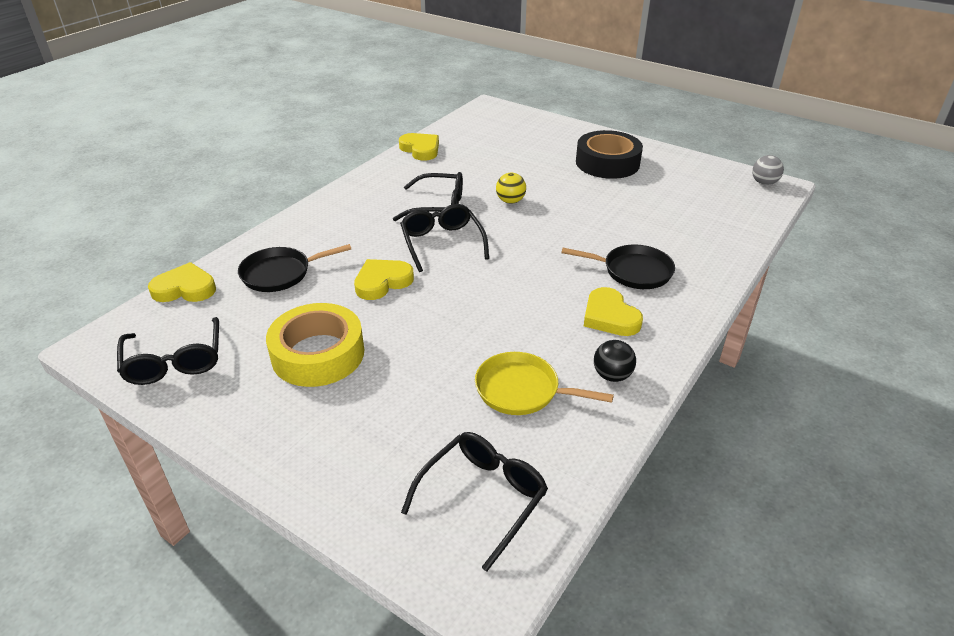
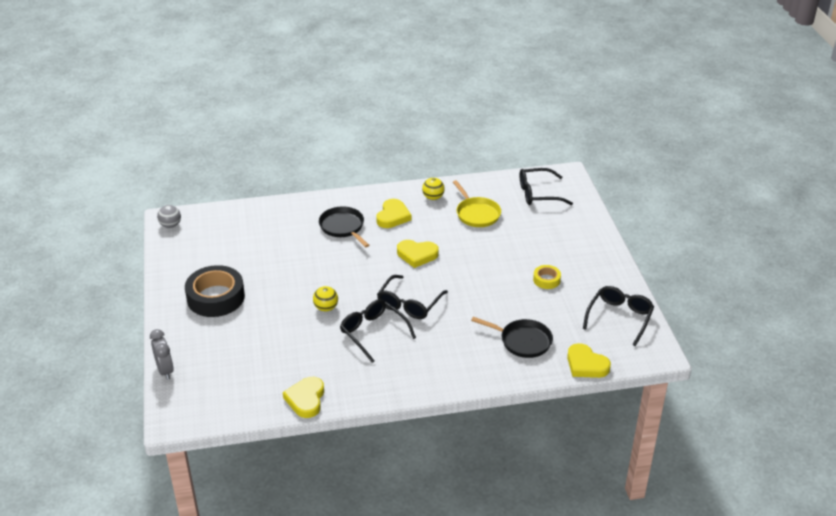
camera: 135 degrees left, 0 degrees up
yellow tape [266,303,364,387] -> yellow tape [533,265,561,289], size x0.48
yellow heart [354,259,414,300] -> yellow heart moved to [397,240,439,268]
black ball [594,340,636,382] -> yellow ball [422,178,445,200]
none -> grey clock [150,329,174,380]

